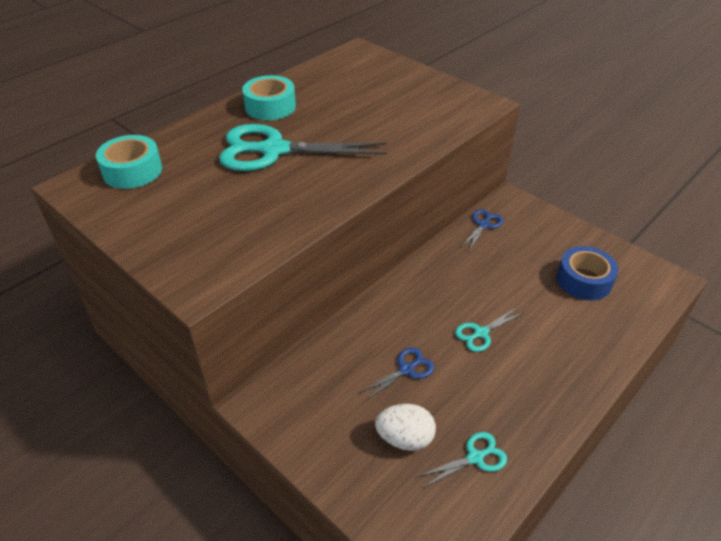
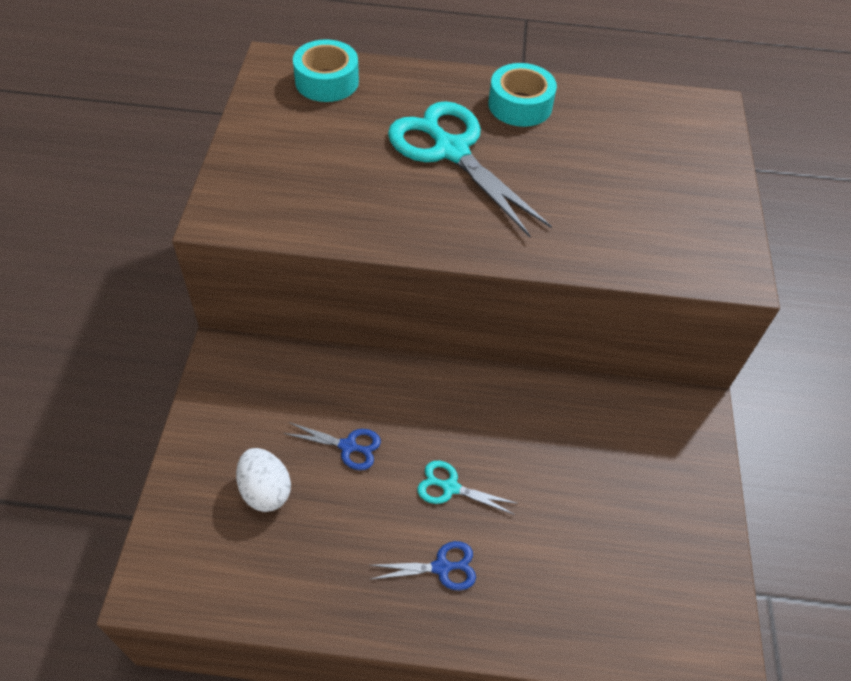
camera: 50 degrees right, 10 degrees up
turquoise scissors [417,432,507,488] -> none
blue scissors [461,209,503,251] -> blue scissors moved to [370,541,476,590]
blue tape [557,246,619,300] -> none

